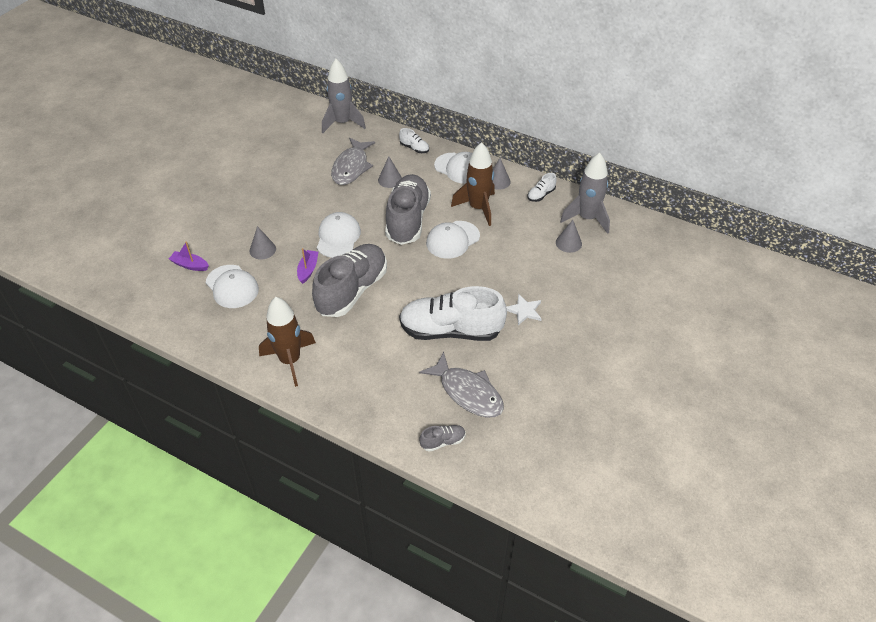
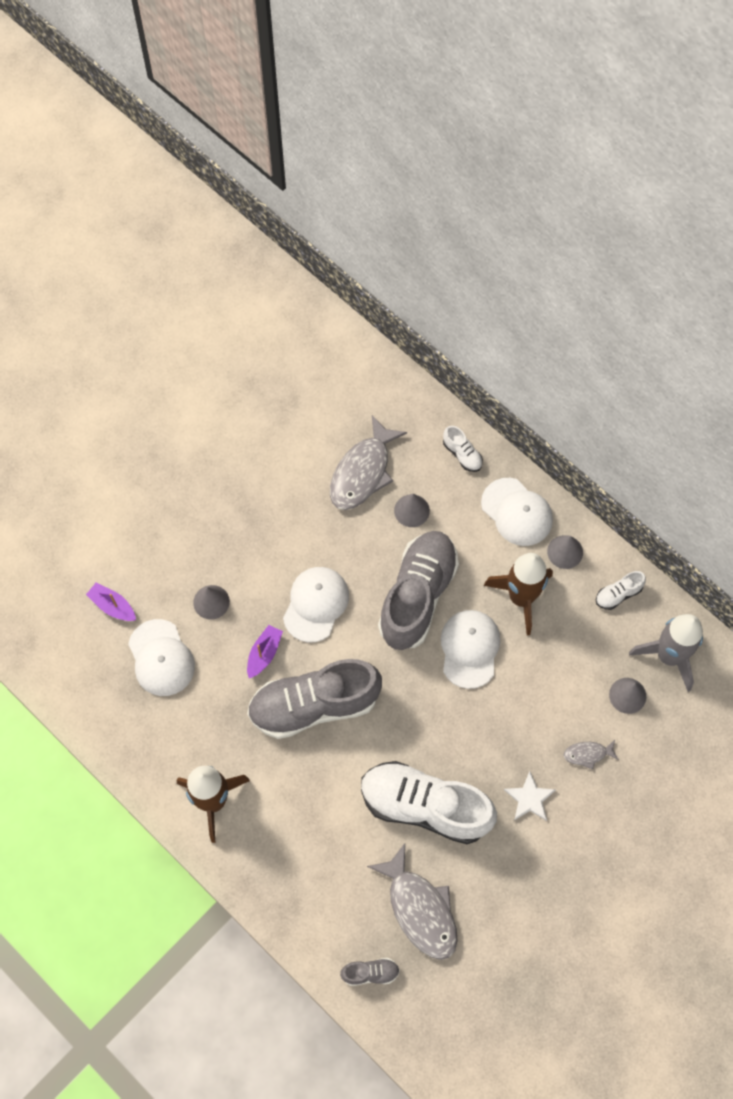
camera: 15 degrees right, 20 degrees up
grey shoe [312,244,387,317] -> grey shoe turned 150 degrees counterclockwise [247,659,382,739]
grey rocket [322,59,366,133] -> none
white cap [426,221,480,259] -> white cap turned 120 degrees clockwise [441,610,500,689]
none -> grey fish [563,740,619,770]

